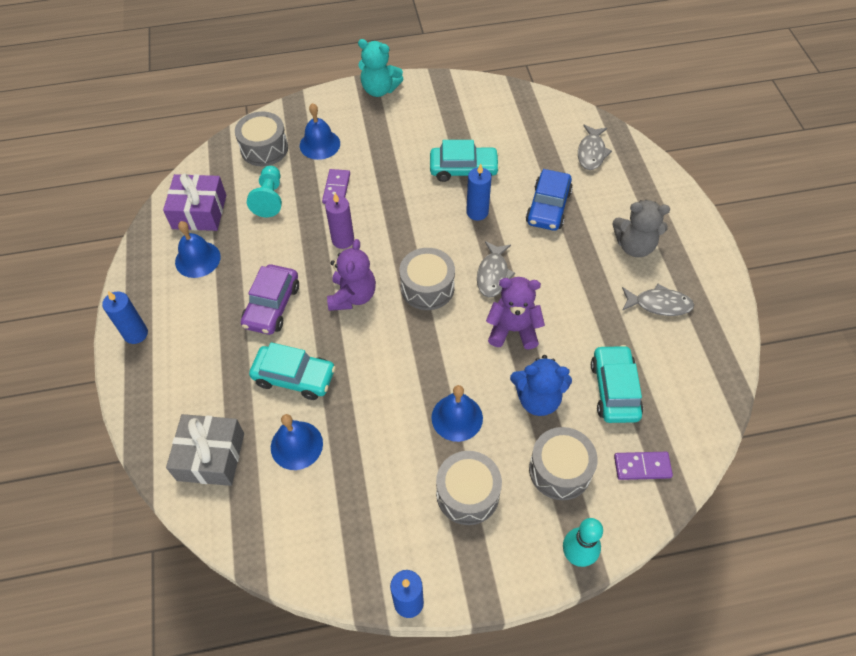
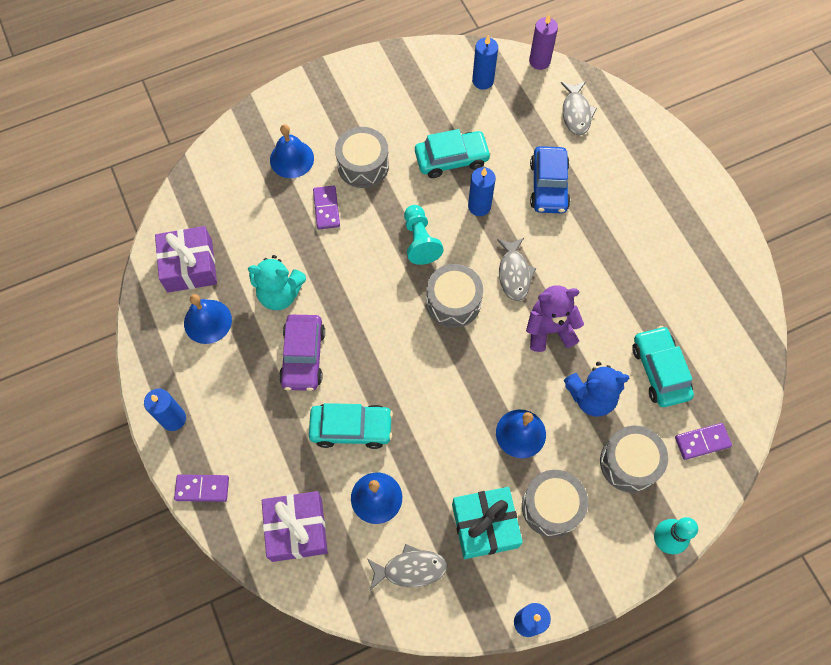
camera: 15 degrees left, 10 degrees up
grey gift [166,414,244,486] -> purple gift [262,491,328,562]
grey drum [235,112,288,166] -> grey drum moved to [335,127,389,188]
turquoise pawn [247,166,282,217] -> turquoise pawn moved to [404,205,444,265]
purple candle [325,193,354,249] -> purple candle moved to [529,15,558,70]
purple teddy bear [327,239,376,311] -> none
turquoise teddy bear [358,39,403,97] -> turquoise teddy bear moved to [248,255,306,310]
grey teddy bear [612,200,670,257] -> none
grey fish [622,283,694,316] -> grey fish moved to [367,544,448,590]
none -> purple domino [174,475,229,502]
none -> turquoise gift [452,487,523,559]
none -> blue candle [472,35,498,90]

